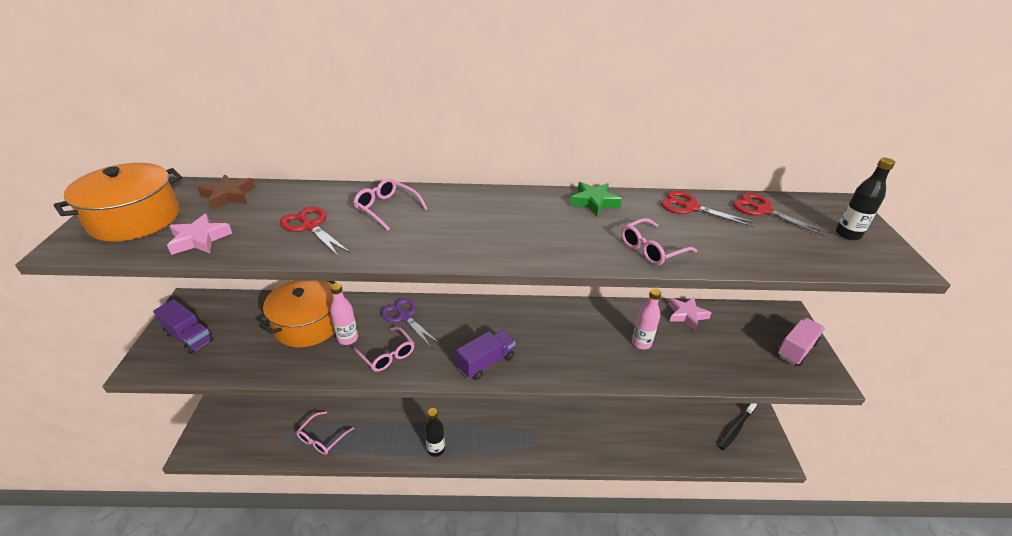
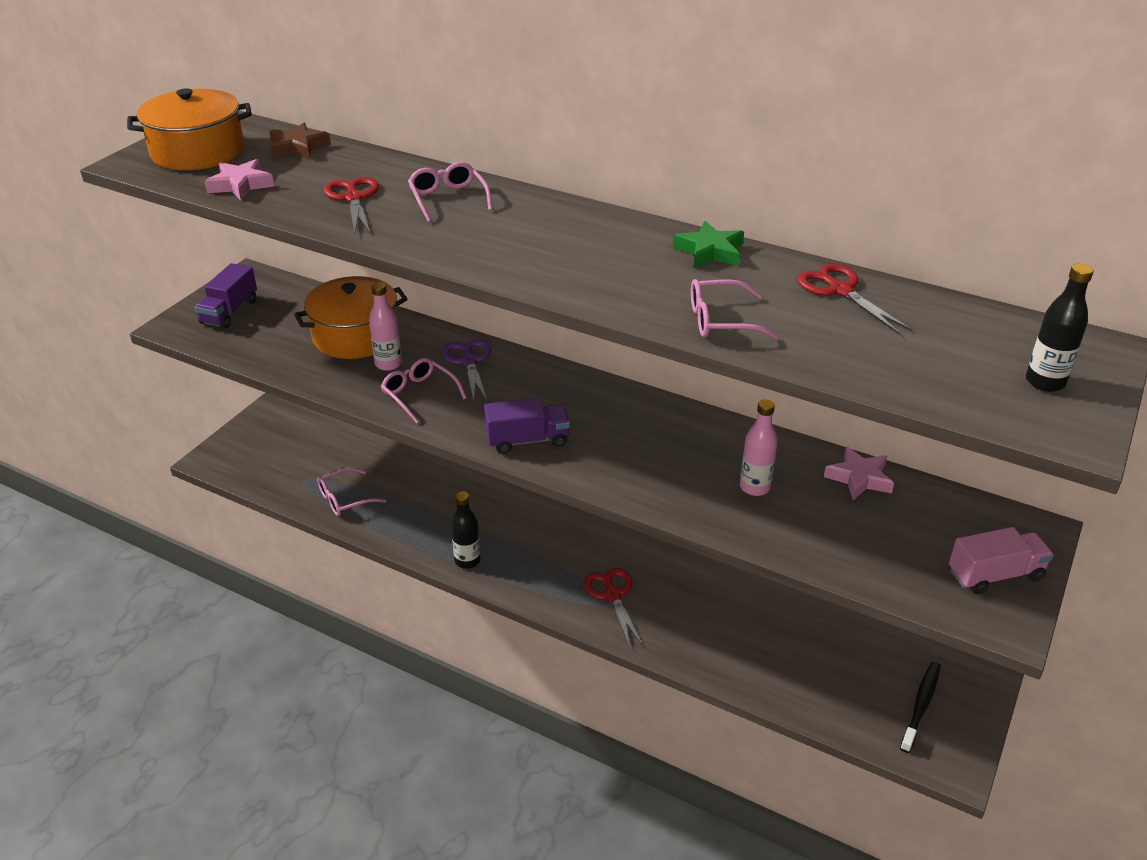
camera: 30 degrees right, 0 degrees up
purple truck [153,300,213,354] -> purple truck turned 45 degrees clockwise [195,263,257,329]
pink glasses [353,327,414,372] -> pink glasses turned 150 degrees clockwise [381,358,467,423]
black toothbrush [719,404,757,450] -> black toothbrush turned 135 degrees clockwise [900,662,941,753]
red scissors [733,193,829,237] -> red scissors moved to [584,568,643,647]

